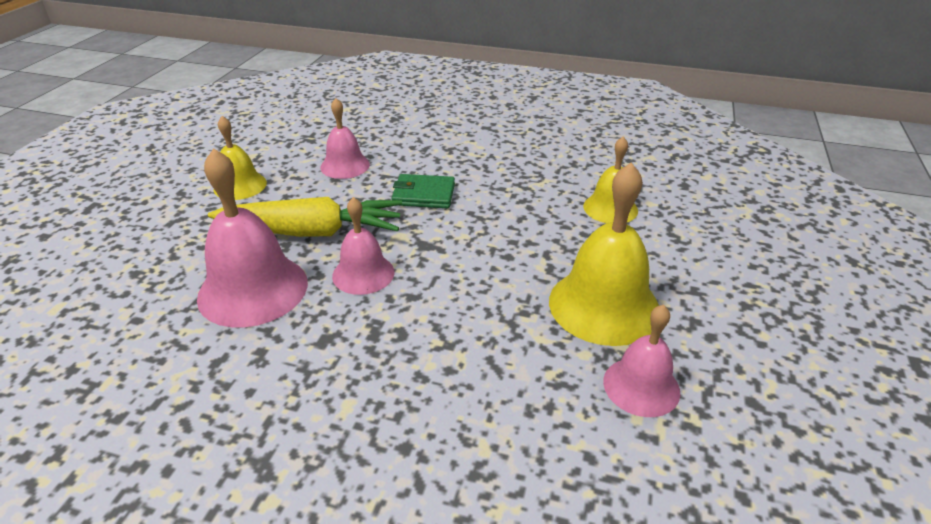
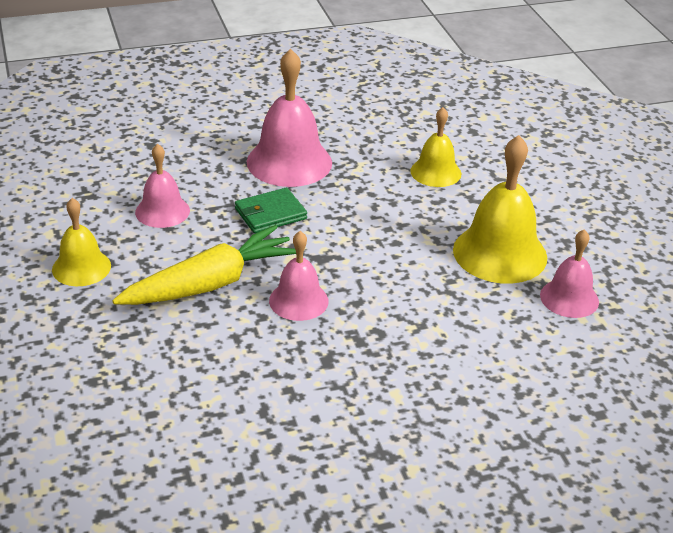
camera: 35 degrees left, 0 degrees up
pink bell [197,148,308,328] -> pink bell moved to [247,49,332,187]

